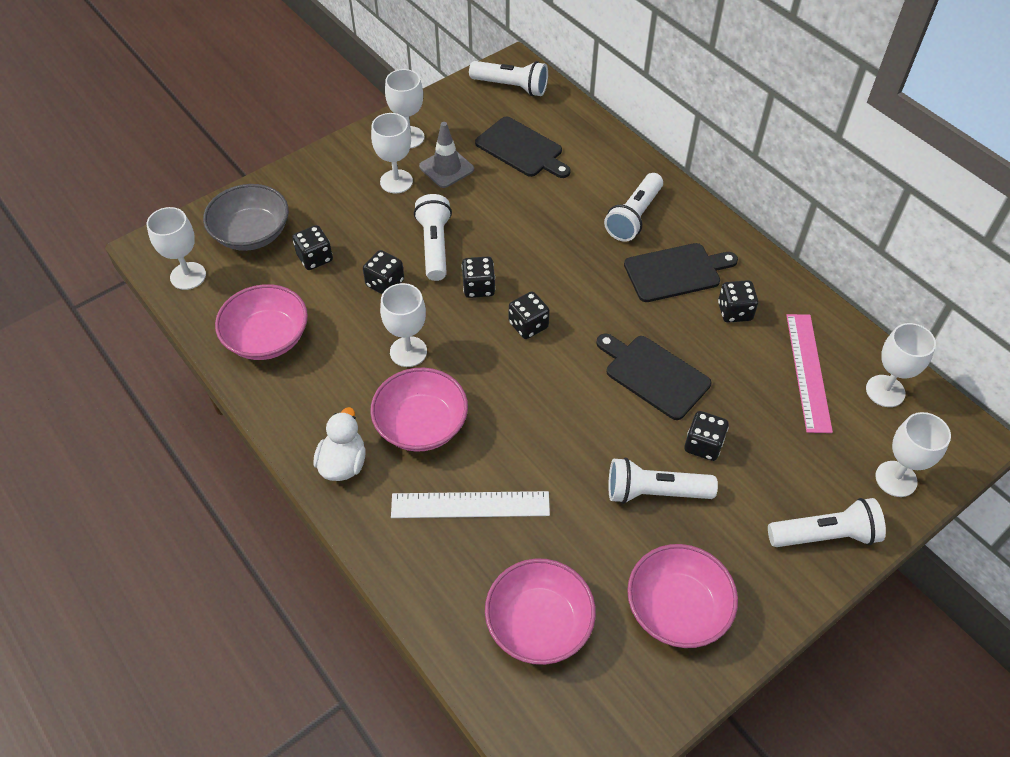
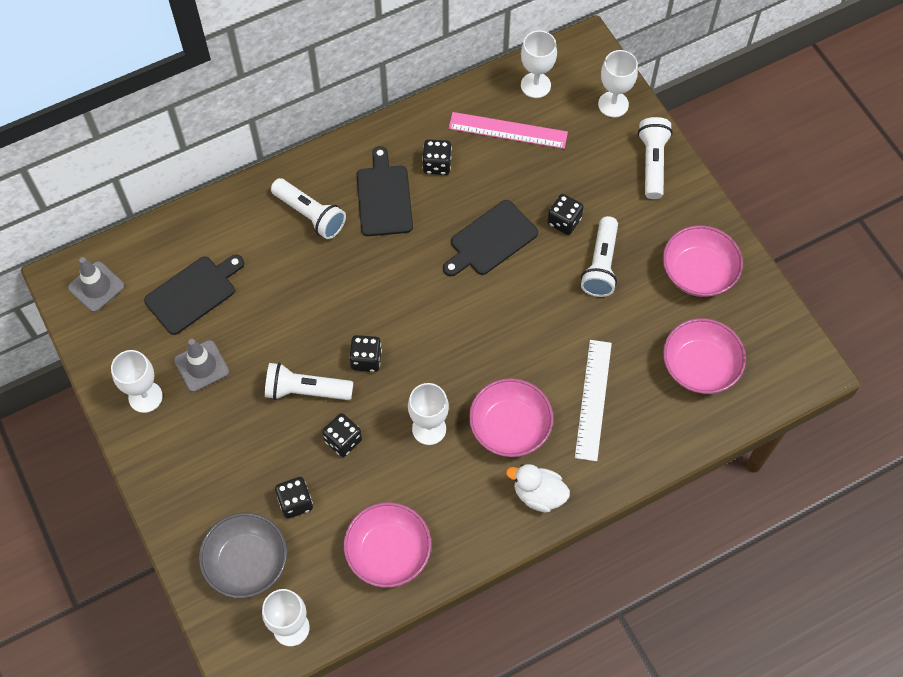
camera: 80 degrees left, 10 degrees up
white goblet [371,113,413,193] -> none
white flashlight [469,61,548,96] -> grey traffic cone [68,257,125,312]
black dice [509,292,550,339] -> none

